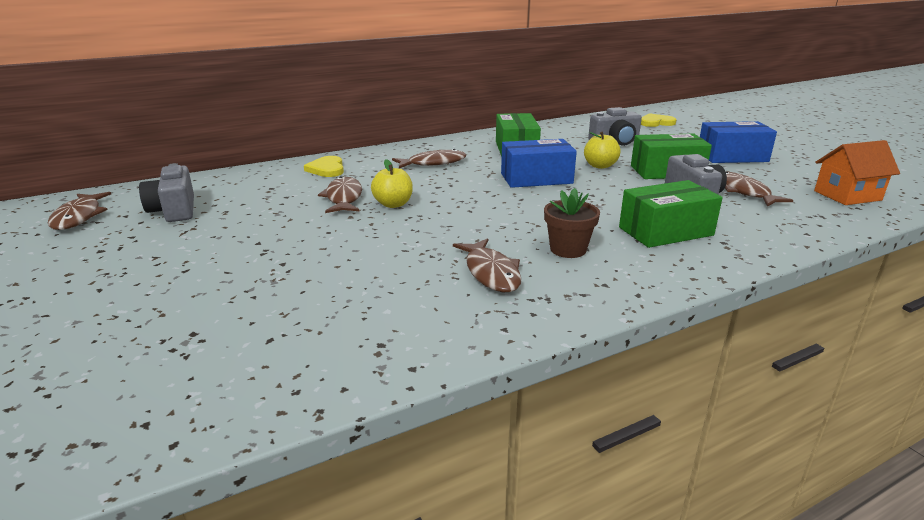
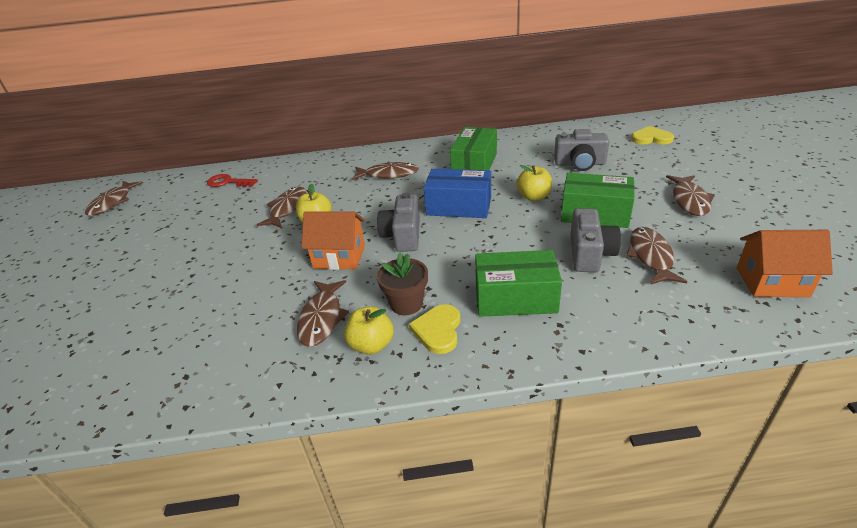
camera: 25 degrees right, 10 degrees up
grey camera [139,163,194,222] -> grey camera moved to [377,192,420,252]
yellow heart [304,156,344,177] -> yellow heart moved to [409,304,460,354]
blue box [700,121,777,163] -> brown fish [666,175,715,216]
none -> red key [207,174,258,187]
none -> orange house [302,212,365,270]
none -> yellow apple [344,306,394,355]

